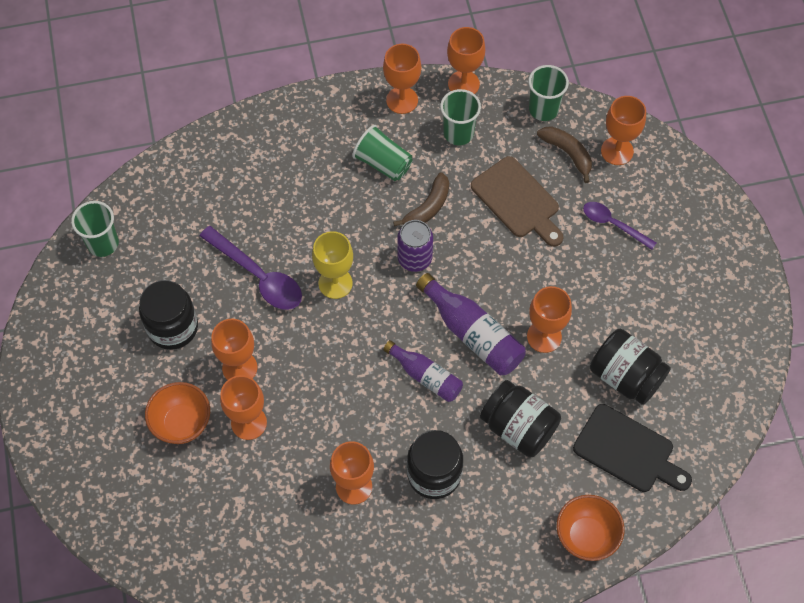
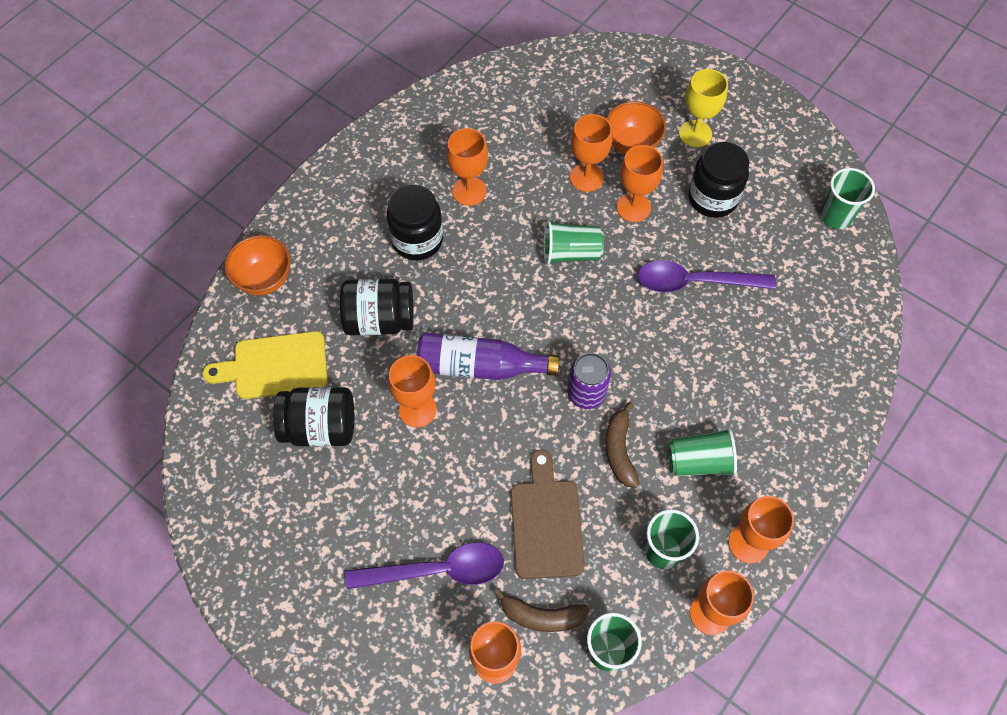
camera: 140 degrees right, 0 degrees up
yellow goblet [312,231,353,299] -> yellow goblet moved to [679,69,728,147]
purple bottle [383,340,463,402] -> none
brown cutting board [471,156,564,247] -> brown cutting board turned 75 degrees clockwise [511,450,585,579]
black cutting board [573,404,692,492] -> yellow cutting board [202,331,328,399]
purple spoon [583,202,657,250] -> purple spoon [346,543,504,589], size x1.59
none -> green cup [543,221,604,265]

